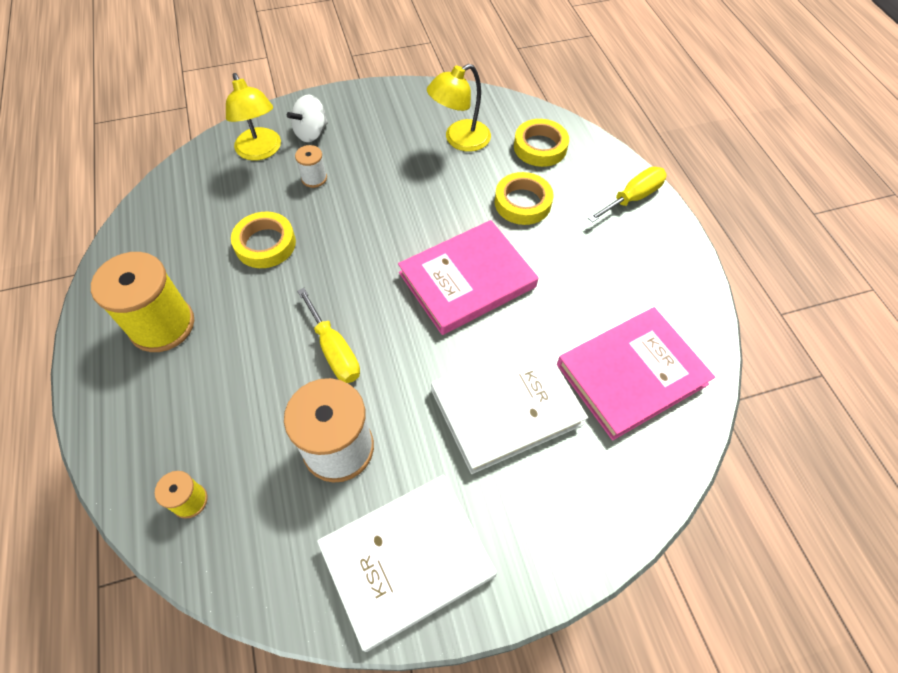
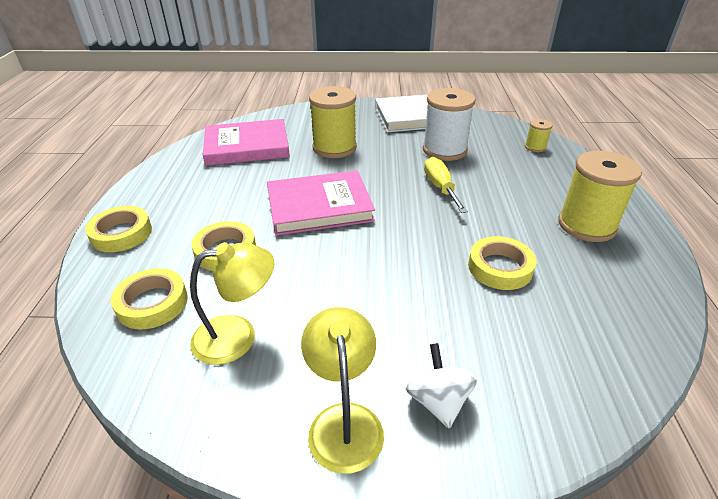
camera: 160 degrees left, 20 degrees down
yellow lamp [226,73,281,161] -> yellow lamp moved to [301,307,384,474]
white spinning top [287,95,328,142] -> white spinning top turned 75 degrees counterclockwise [406,343,477,428]
white spool [295,145,327,188] -> none
white book [431,339,588,474] -> yellow spool [309,86,357,158]
yellow screwdriver [588,167,667,223] -> yellow tape [85,206,152,252]

